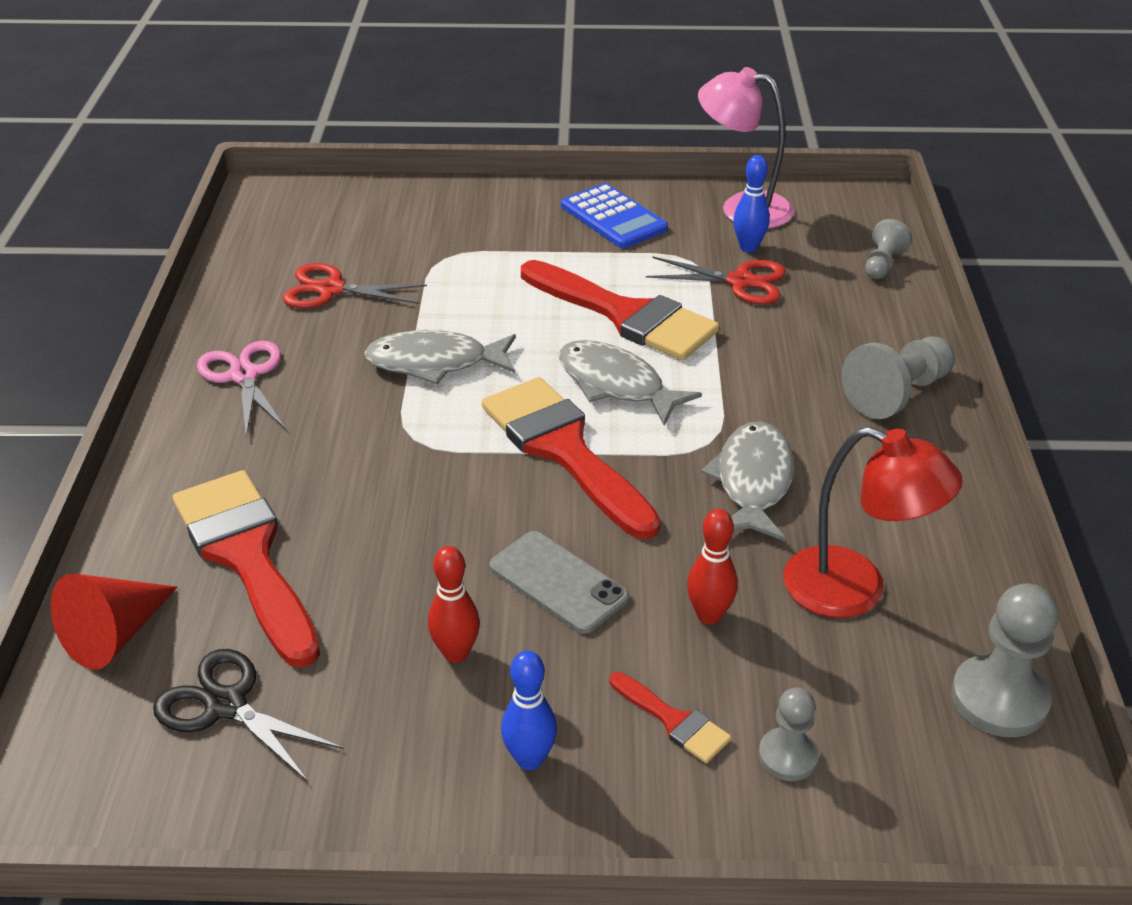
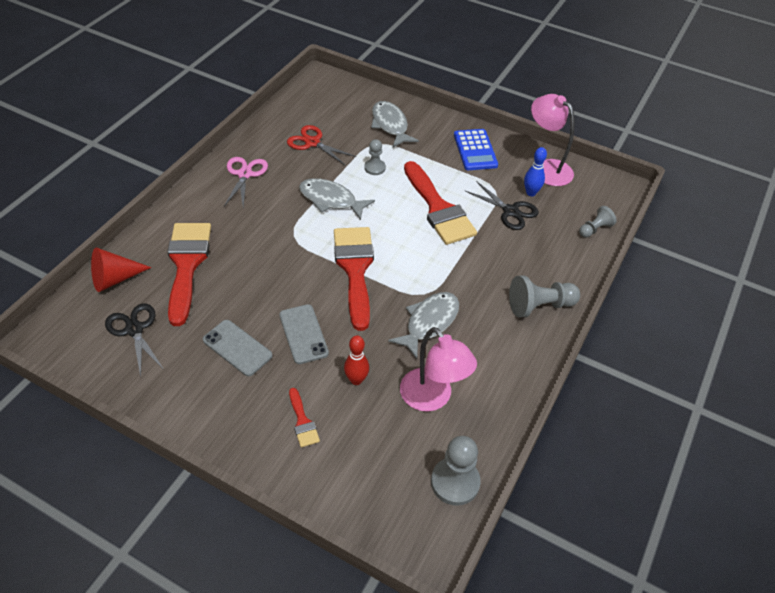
camera: 25 degrees right, 10 degrees up
red bowling pin [428,546,480,663] -> grey phone [203,320,272,376]
blue bowling pin [501,650,557,770] -> none
grey fish [559,340,702,426] -> grey fish moved to [371,101,419,147]
red scissors [646,257,786,305] -> black scissors [464,181,539,230]
grey pawn [758,688,819,781] -> grey pawn moved to [364,139,386,175]
red lamp [783,426,963,618] -> pink lamp [400,327,477,412]

